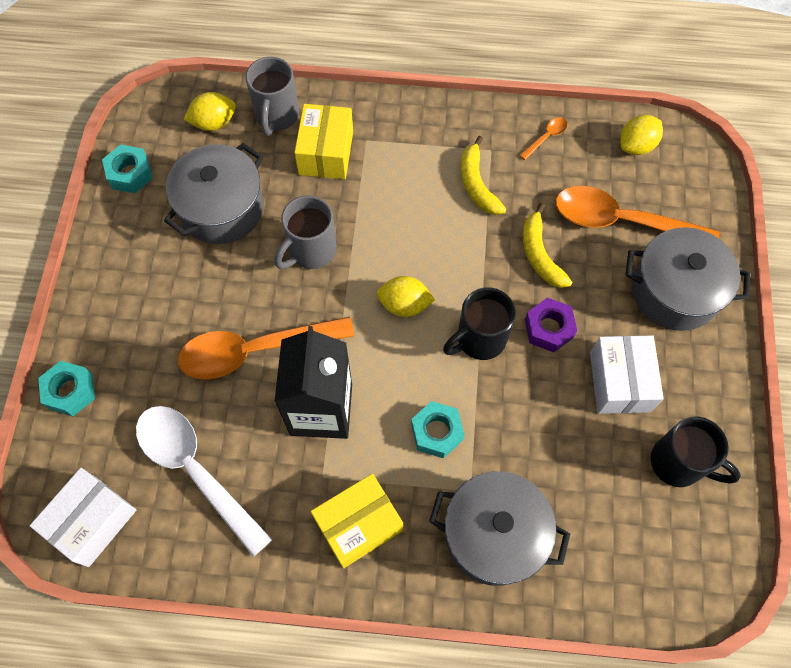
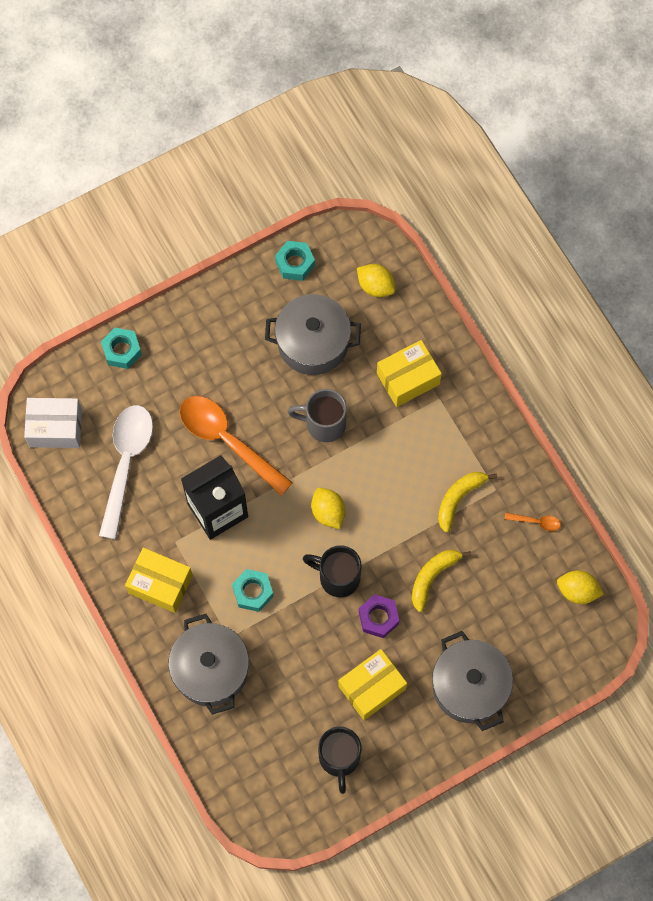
camera: 55 degrees right, 5 degrees up
grey mug [245,57,299,136] -> none
orange spoon [555,186,720,238] -> none
white box [590,335,664,414] -> yellow box [338,649,407,720]

